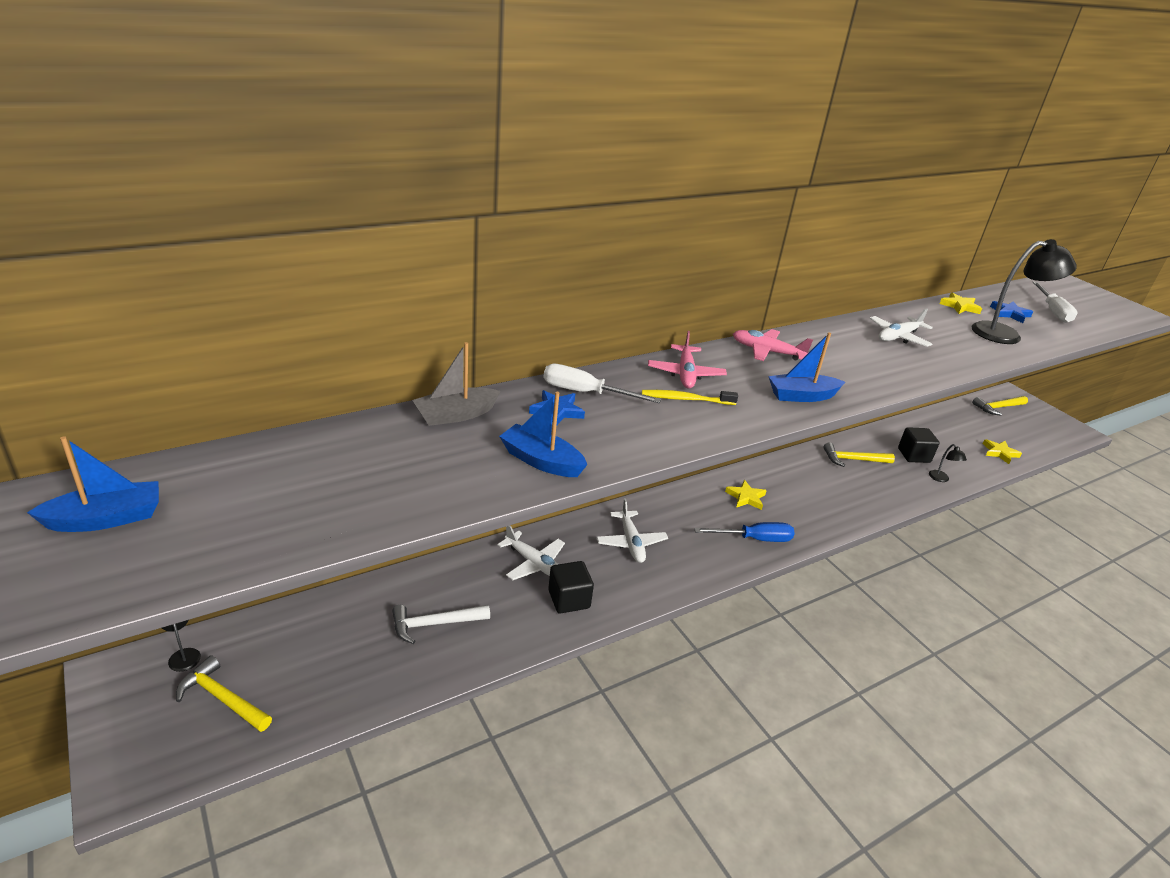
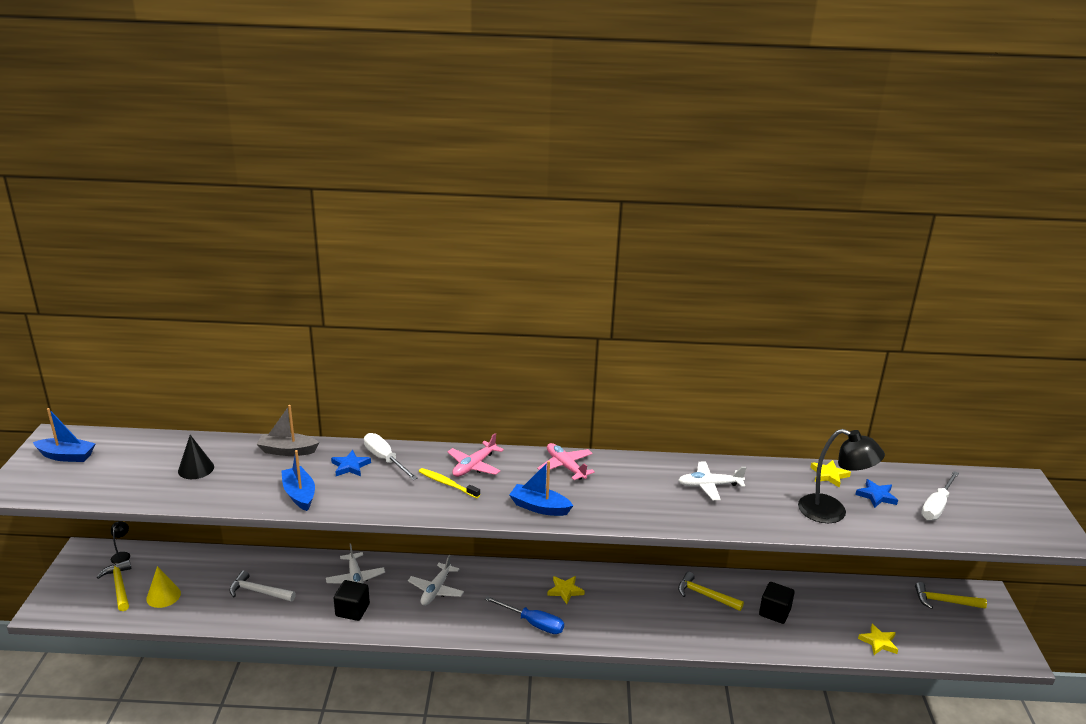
camera: 35 degrees right, 5 degrees down
black lamp [929,444,967,482] -> none
none -> yellow cone [146,566,181,608]
none -> black cone [178,435,214,479]

